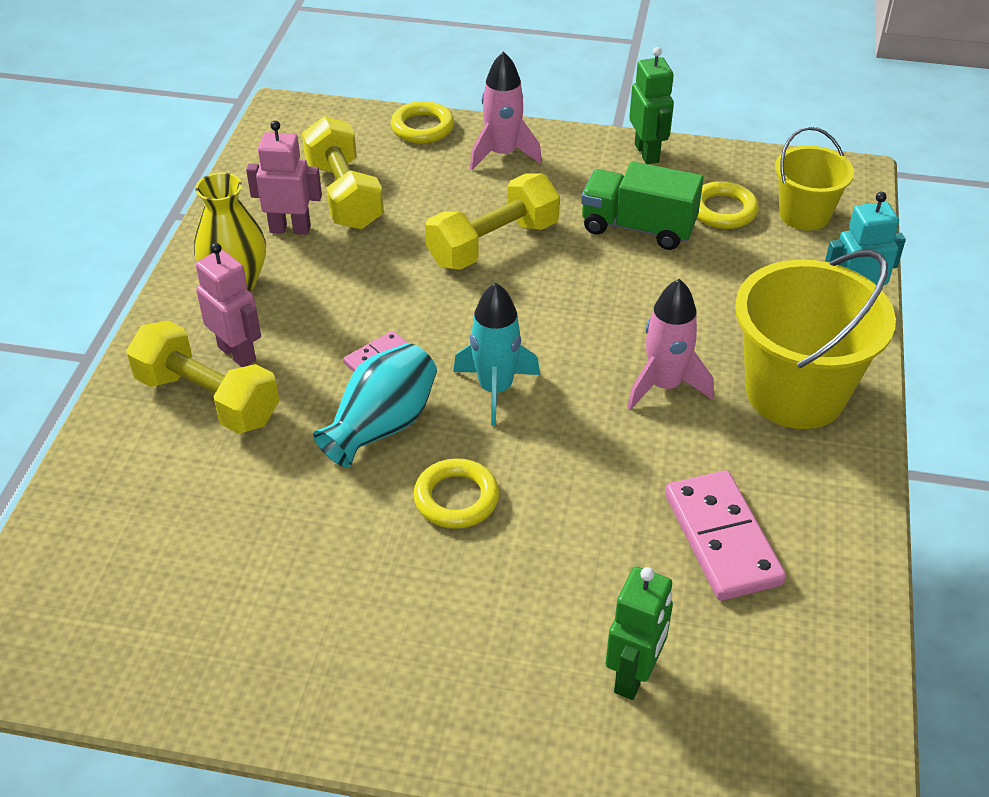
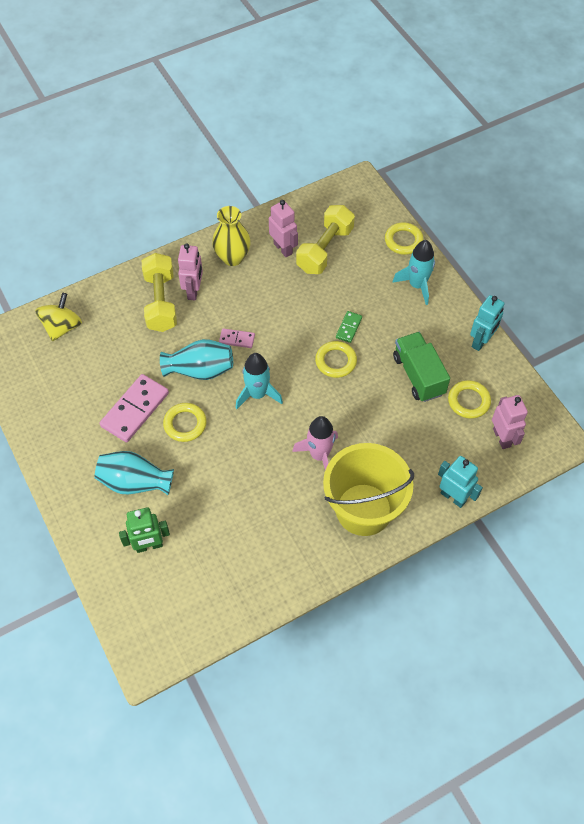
camera: 50 degrees right, 15 degrees up
yellow dumbbell [425,174,560,270] -> green domino [336,311,362,343]
pink rocket [470,51,542,170] -> turquoise rocket [392,240,435,305]
green robot [629,47,674,164] -> turquoise robot [470,295,504,351]
pink domino [665,470,786,601] -> pink domino moved to [100,374,169,442]
yellow bucket [775,127,854,231] -> pink robot [492,395,528,449]
none -> yellow spinning top [35,293,82,341]
none -> turquoise vase [95,451,174,495]
none -> yellow ring [315,341,357,378]

